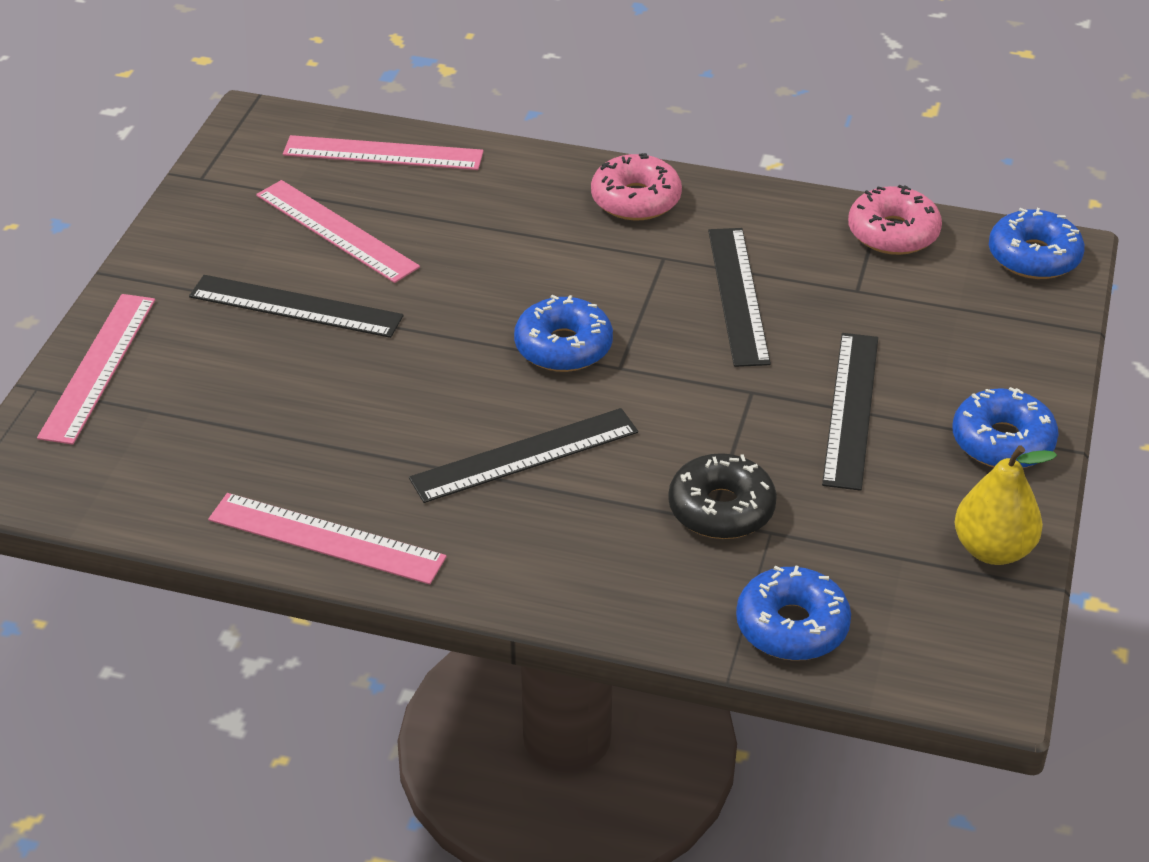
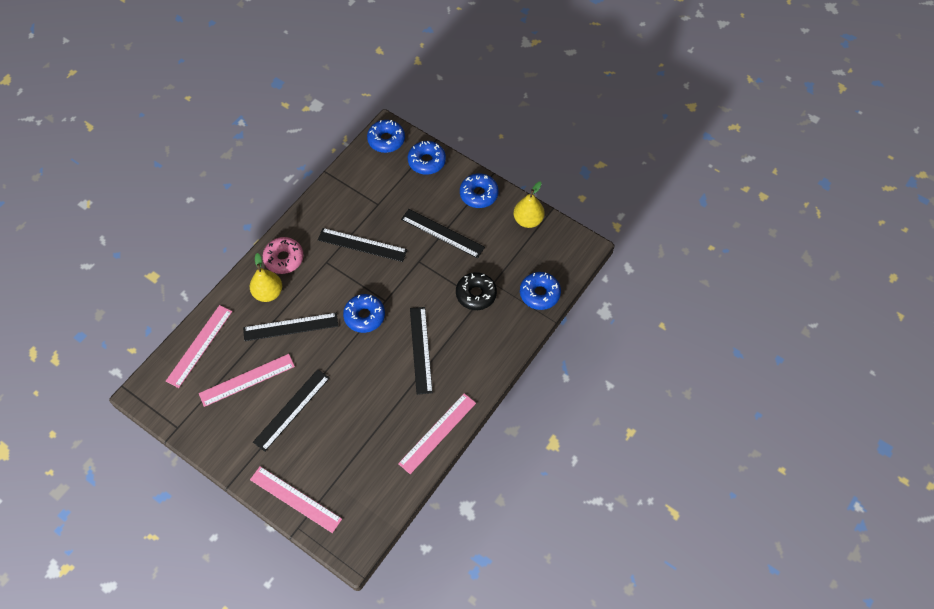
camera: 70 degrees left, 20 degrees up
pink donut [848,185,942,255] -> none
none -> black ruler [243,313,338,341]
none -> yellow pear [250,253,282,302]
none -> blue donut [408,141,446,175]

